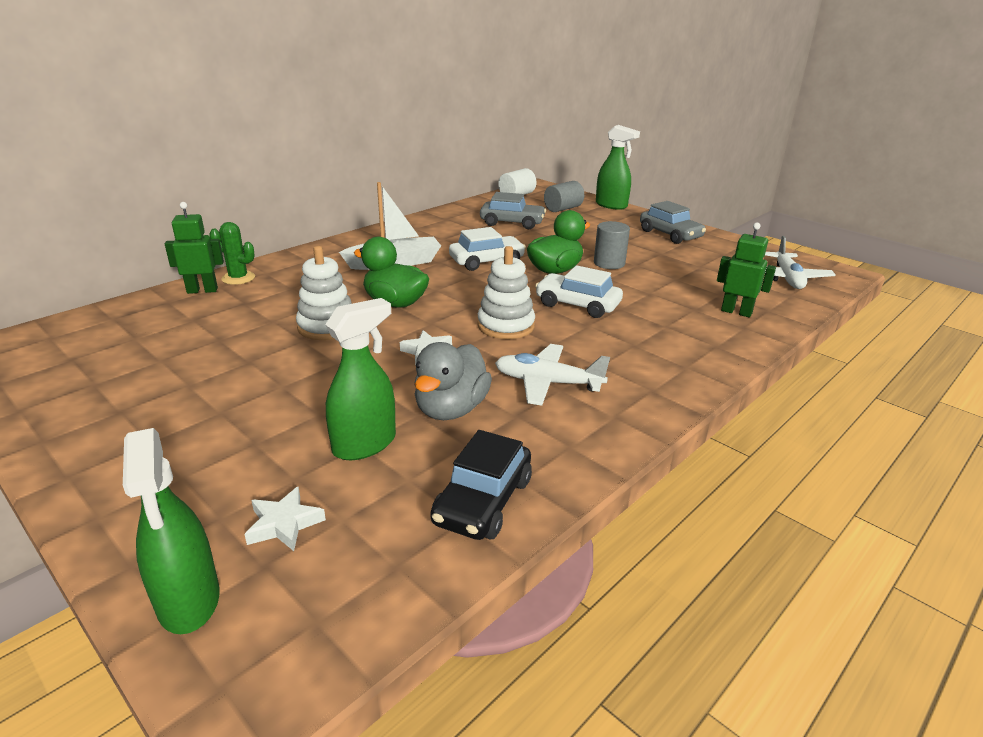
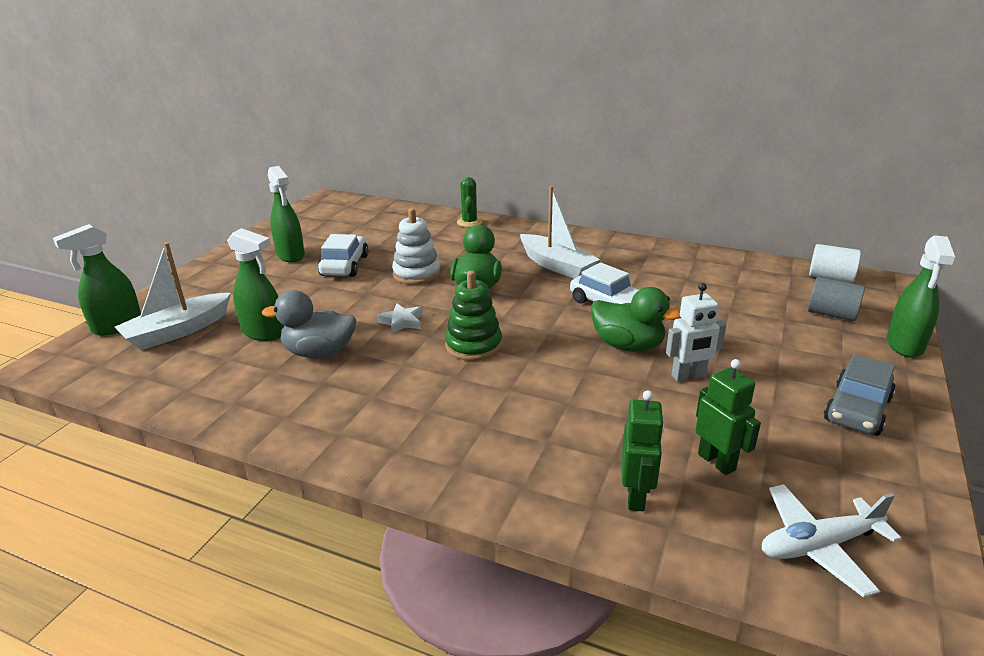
camera: 70 degrees right, 0 degrees up
green robot [165,202,224,294] -> green robot moved to [695,359,761,475]
white star [244,487,326,551] -> white boat [115,242,231,350]
black car [430,430,532,540] -> none
white stacking toy [477,246,535,339] -> green stacking toy [445,271,502,361]
grey car [480,192,546,229] -> none
white plane [495,344,610,406] -> none
white car [535,265,623,318] -> white car moved to [318,234,368,277]
grey cylinder [594,221,630,269] -> white robot [666,283,726,382]
none -> green spray bottle [268,166,305,262]

